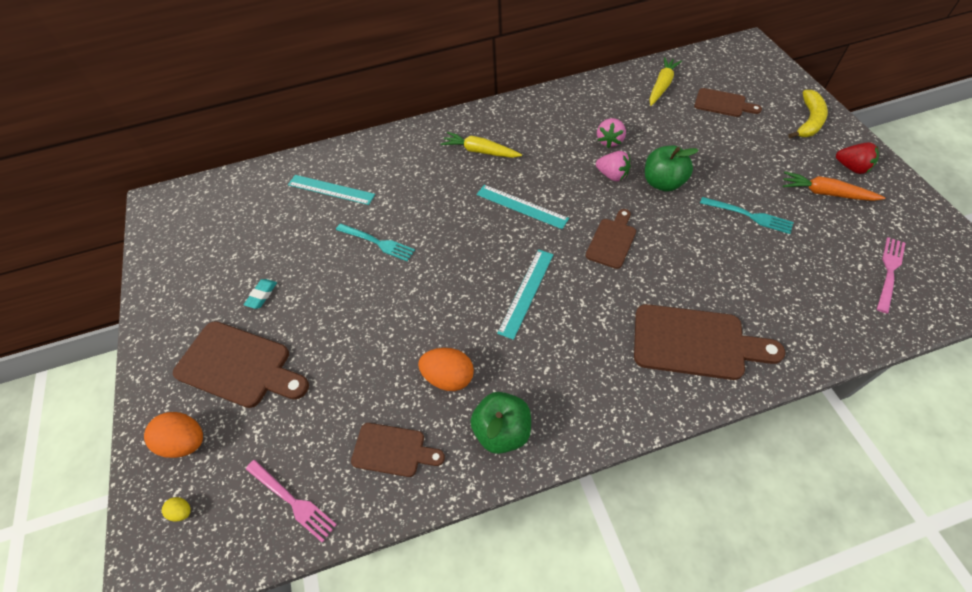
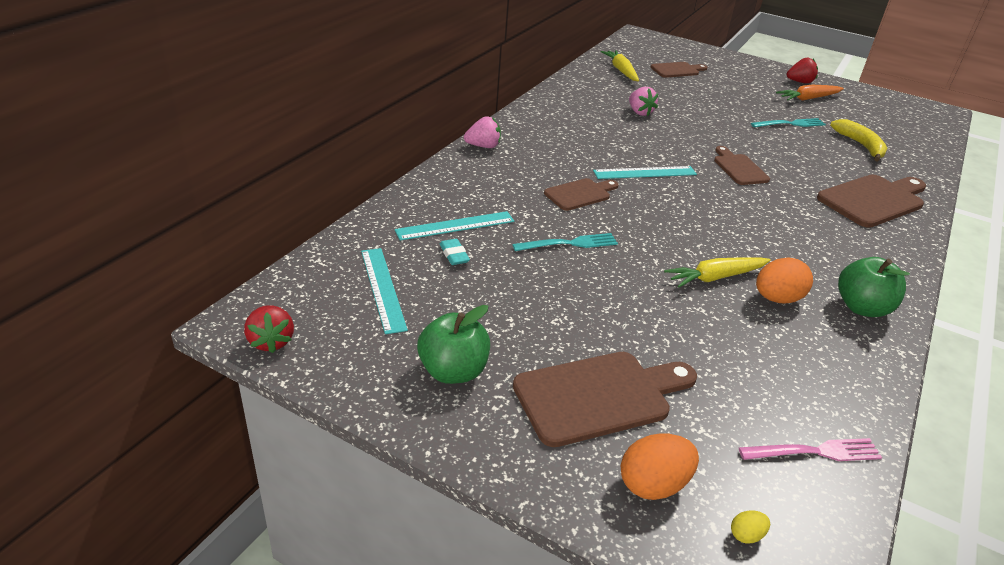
camera: 50 degrees left, 20 degrees down
turquoise eraser [244,279,277,309] -> turquoise eraser moved to [440,239,470,265]
brown cutting board [351,423,445,477] -> brown cutting board moved to [544,178,619,211]
yellow carrot [440,132,522,158] -> yellow carrot moved to [664,257,771,288]
turquoise ruler [497,250,554,340] -> turquoise ruler moved to [361,248,408,334]
pink strawberry [596,151,631,181] -> pink strawberry moved to [464,116,501,148]
green apple [645,146,699,192] -> green apple moved to [417,305,490,384]
yellow banana [788,90,828,138] -> yellow banana moved to [830,119,887,162]
pink fork [877,237,905,314] -> none
none -> red strawberry [244,305,294,353]

